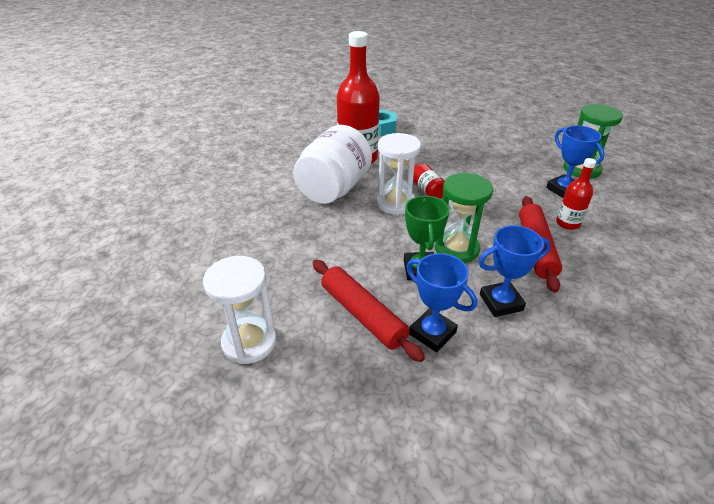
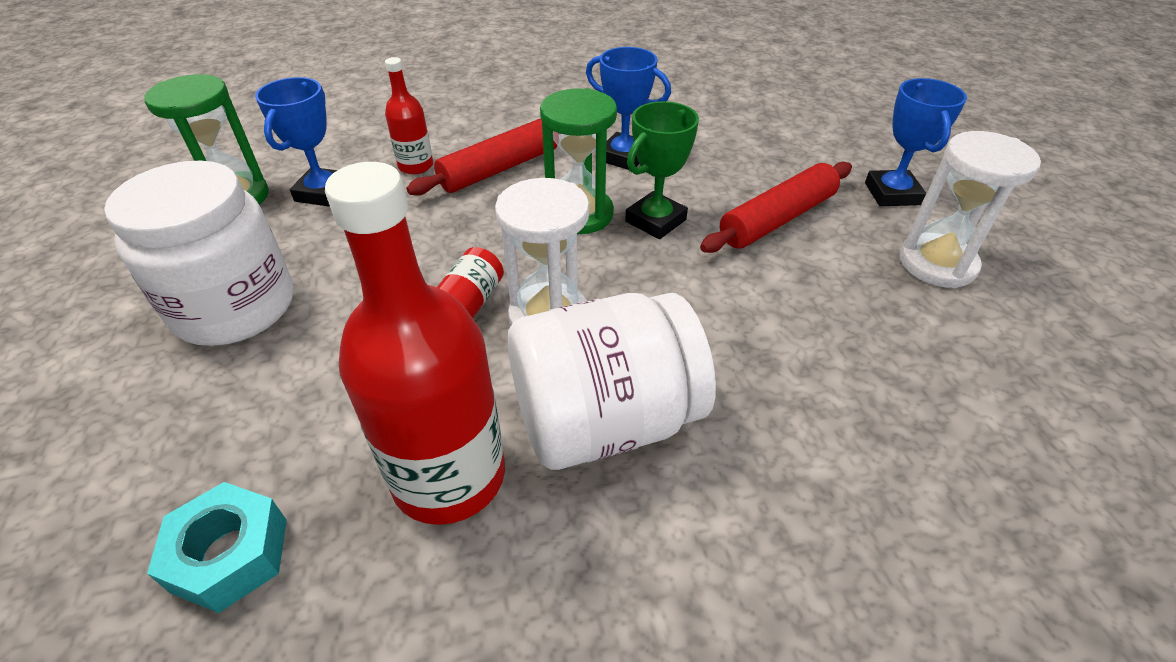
camera: 135 degrees left, 5 degrees up
red rolling pin [313,260,425,362] -> red rolling pin turned 45 degrees clockwise [700,162,852,253]
blue trophy [406,253,477,352] -> blue trophy moved to [865,78,967,206]
none -> white jar [104,161,294,346]

